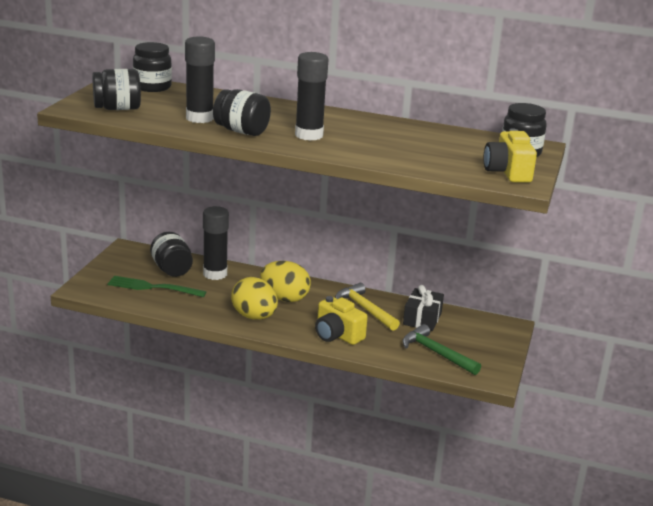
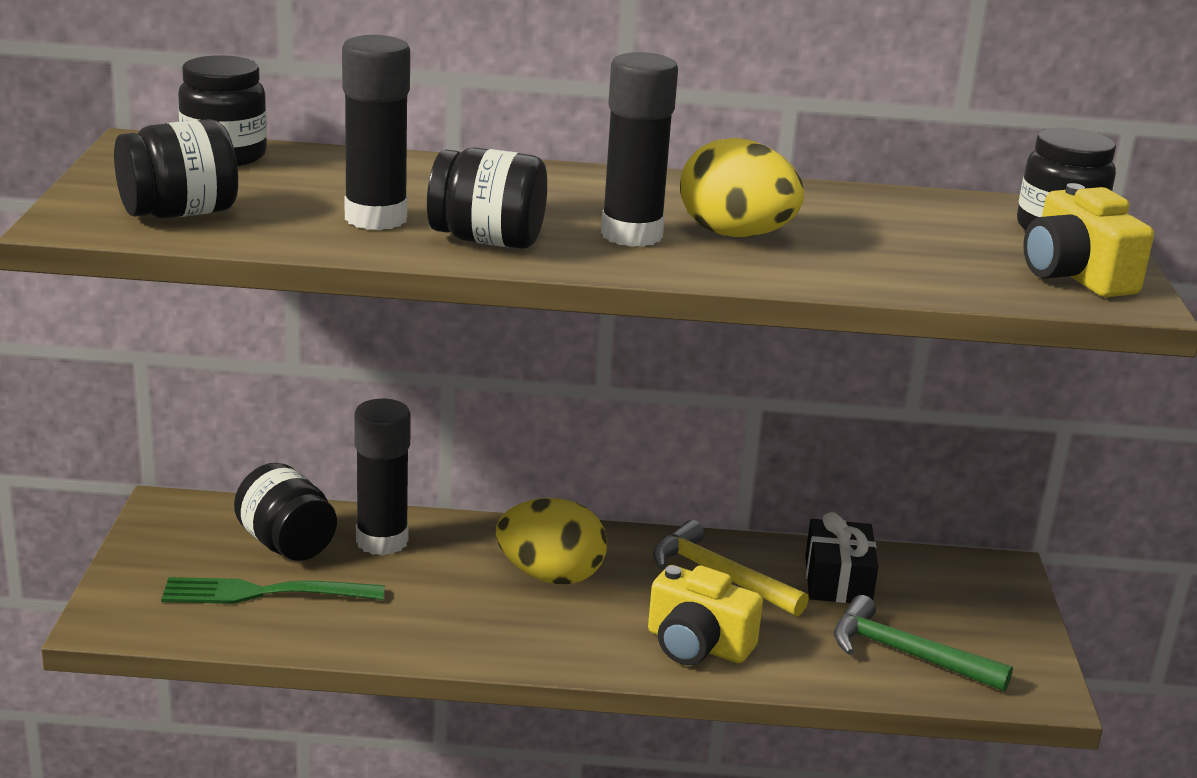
camera: 15 degrees left, 0 degrees up
yellow egg [231,277,278,320] -> yellow egg moved to [680,138,804,237]

